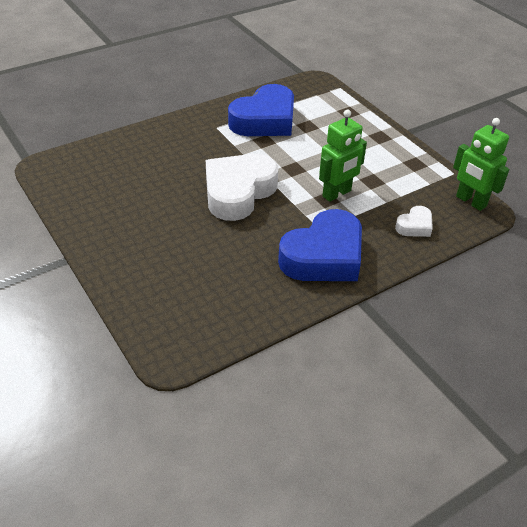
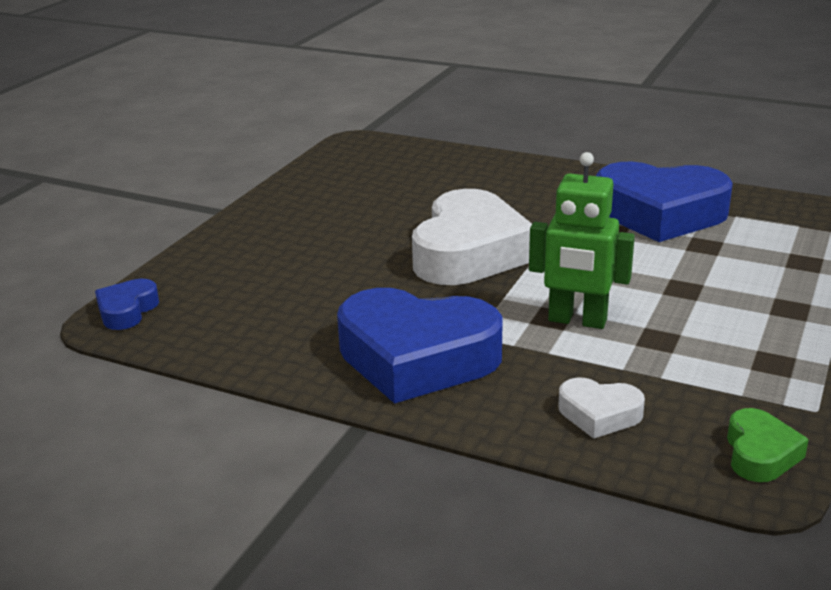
camera: 60 degrees right, 15 degrees down
white heart [206,154,278,221] -> white heart turned 105 degrees clockwise [412,189,532,285]
green robot [453,118,509,211] -> green heart [727,408,809,482]
none -> blue heart [95,279,159,330]

